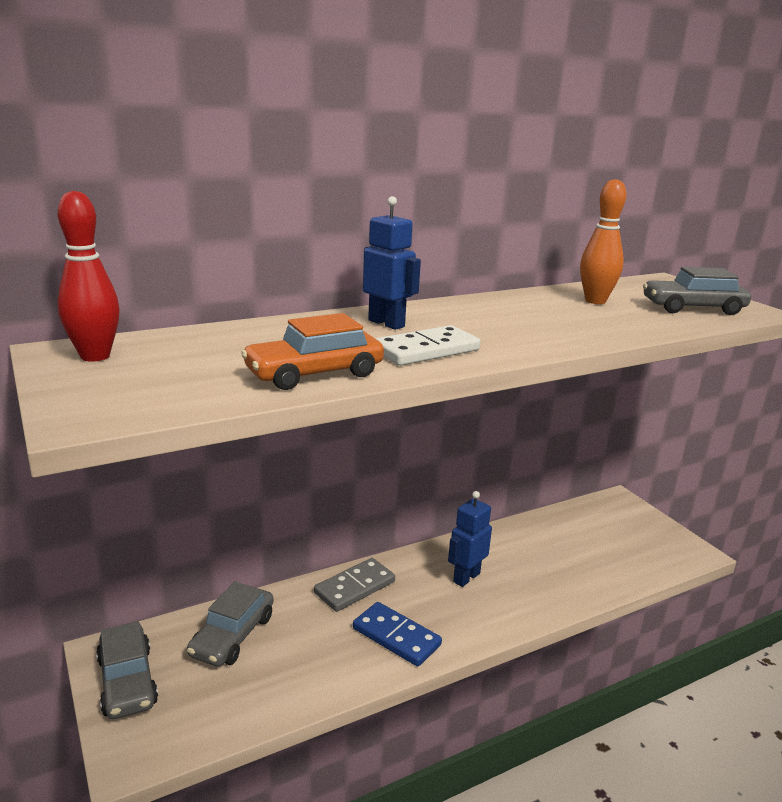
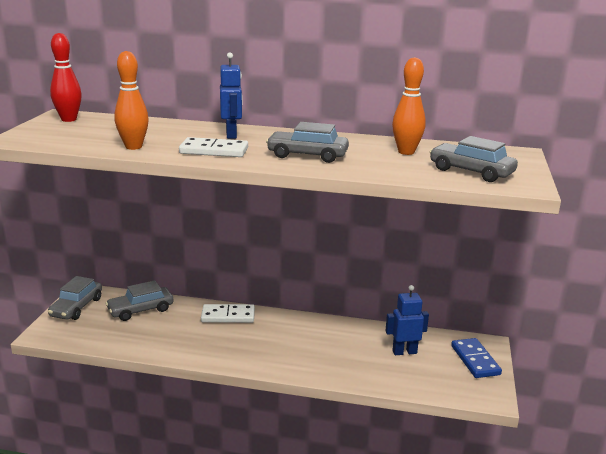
camera: 40 degrees right, 0 degrees up
orange car [241,313,384,390] -> orange bowling pin [115,51,149,150]
grey domino [314,558,395,612] -> white domino [201,304,255,323]
blue domino [353,602,442,667] -> blue domino moved to [451,338,502,378]
blue robot [448,491,492,587] -> blue robot moved to [386,285,429,355]
none -> grey car [266,122,349,163]

